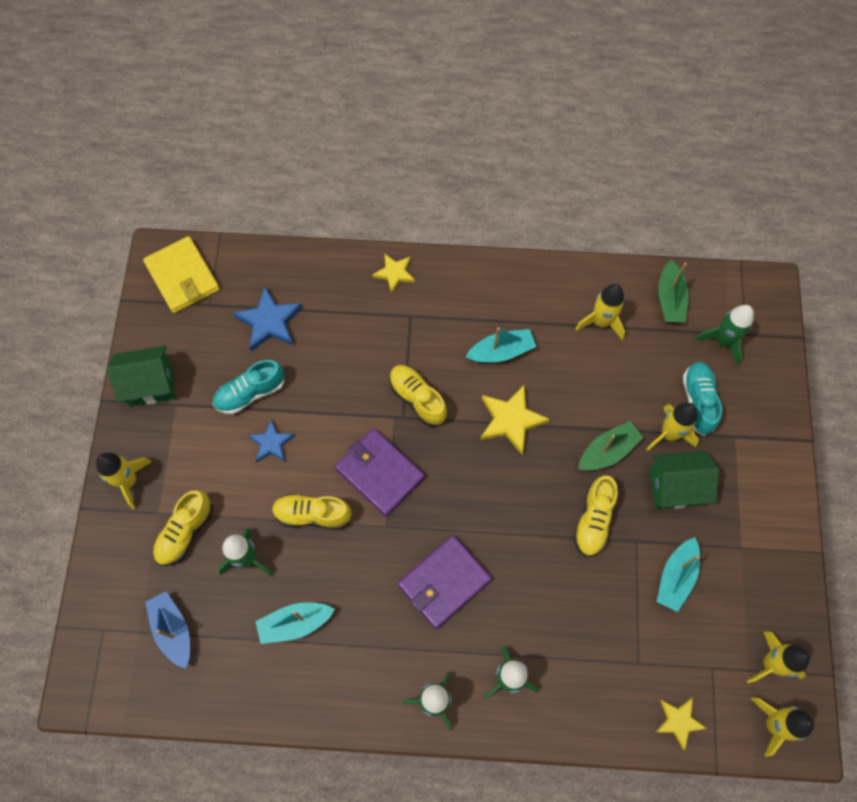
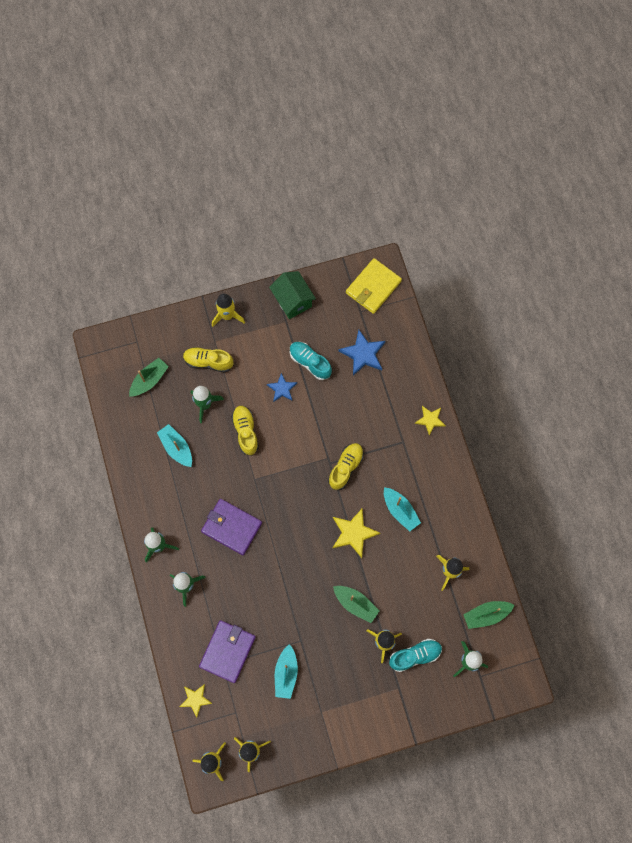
camera: 70 degrees right, 5 degrees up
blue boat [145,592,190,669] -> green boat [129,358,169,397]
purple wallet [335,429,424,516] -> purple wallet moved to [199,620,256,683]
yellow shoe [574,475,618,557] -> none
green house [649,451,719,509] -> none
turquoise boat [657,537,700,612] -> turquoise boat turned 90 degrees counterclockwise [275,644,298,699]

